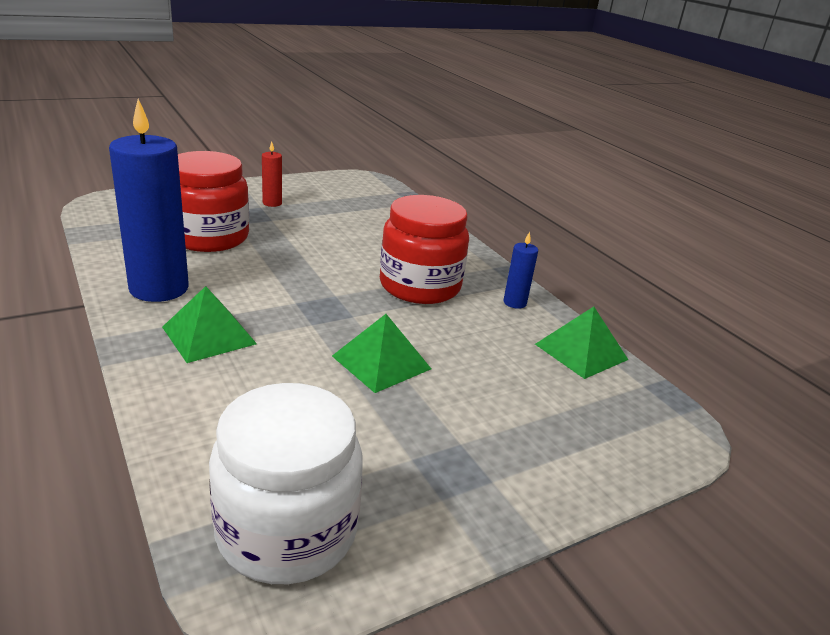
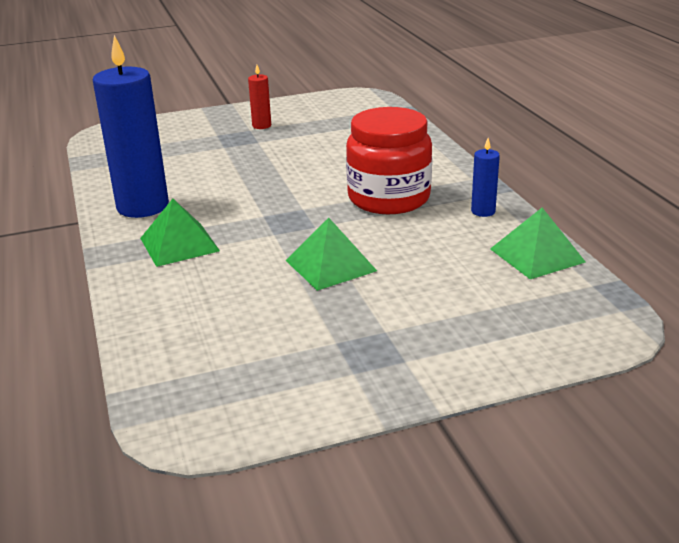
camera: 15 degrees right, 0 degrees up
red jar [178,151,249,252] -> none
white jar [209,383,363,584] -> none

